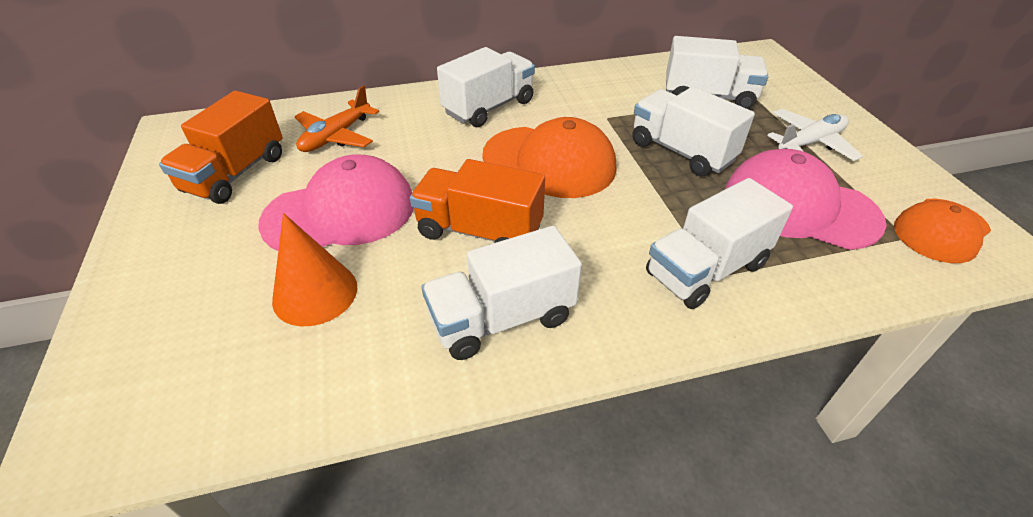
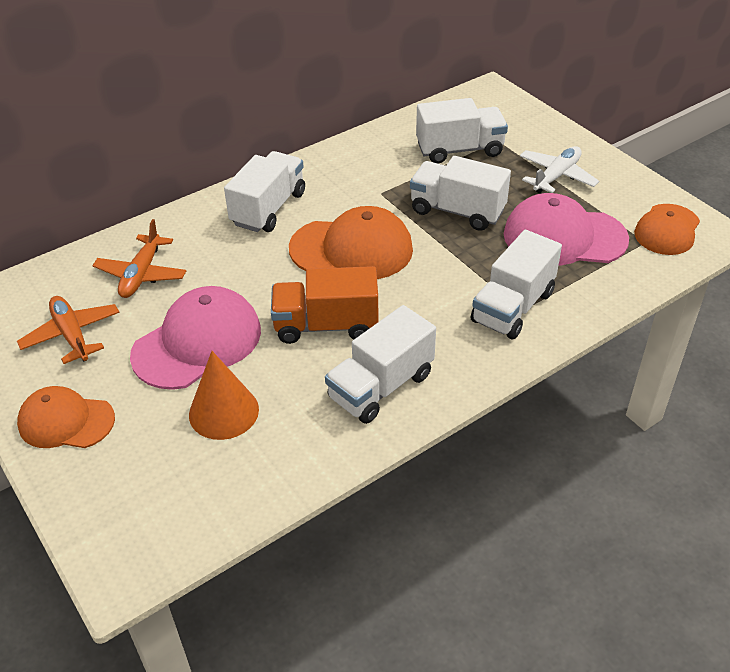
camera: 20 degrees left, 0 degrees up
orange truck [159,91,283,204] -> orange plane [17,296,120,364]
none -> orange cap [17,386,115,448]

